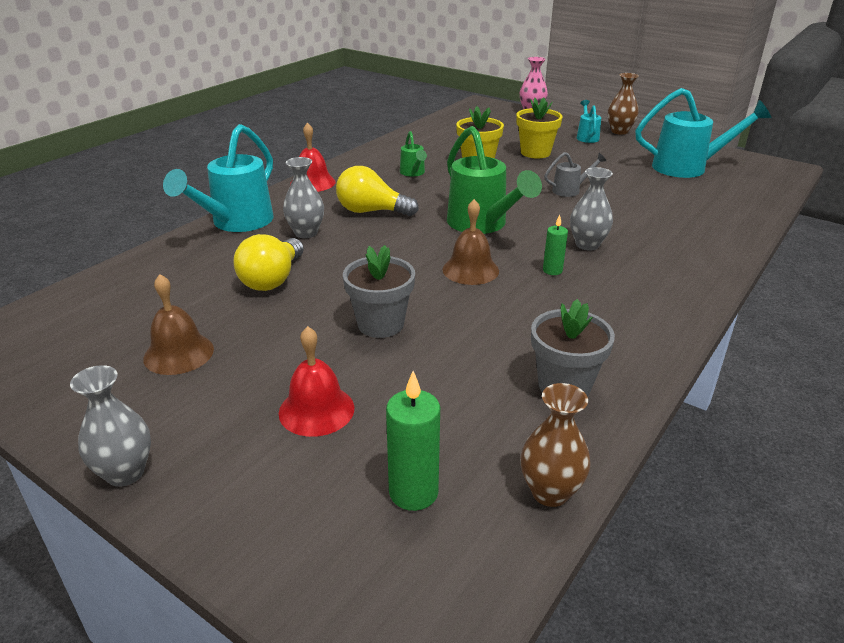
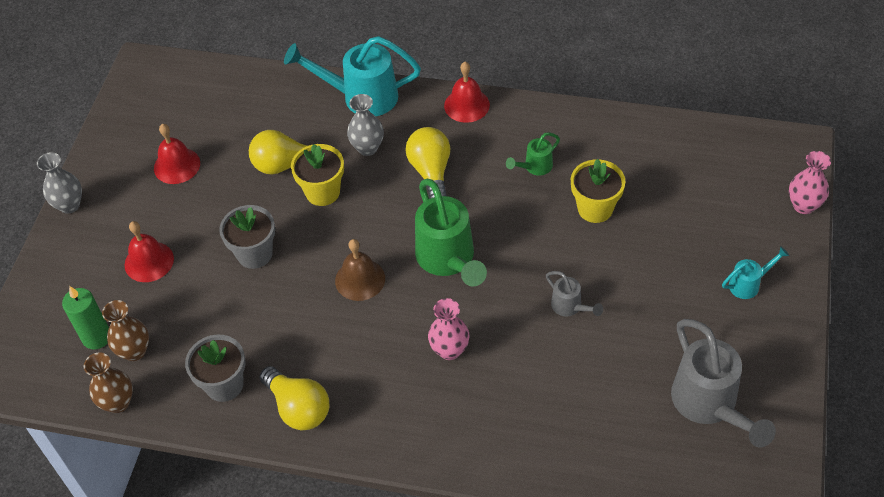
camera: 70 degrees right, 20 degrees up
brown bell [143,274,214,375] -> red bell [154,124,200,184]
green watering can [447,126,542,234] -> green watering can turned 60 degrees counterclockwise [415,179,487,286]
yellow flower pot [516,97,563,159] -> yellow flower pot moved to [291,144,344,206]
green candle [543,215,568,275] -> none
grey vase [570,167,613,251] -> pink vase [428,298,469,360]
brown vase [608,73,639,135] -> brown vase moved to [102,300,149,361]
turquoise watering can [635,88,772,178] -> grey watering can [671,319,776,447]
none -> yellow light bulb [260,366,329,430]

